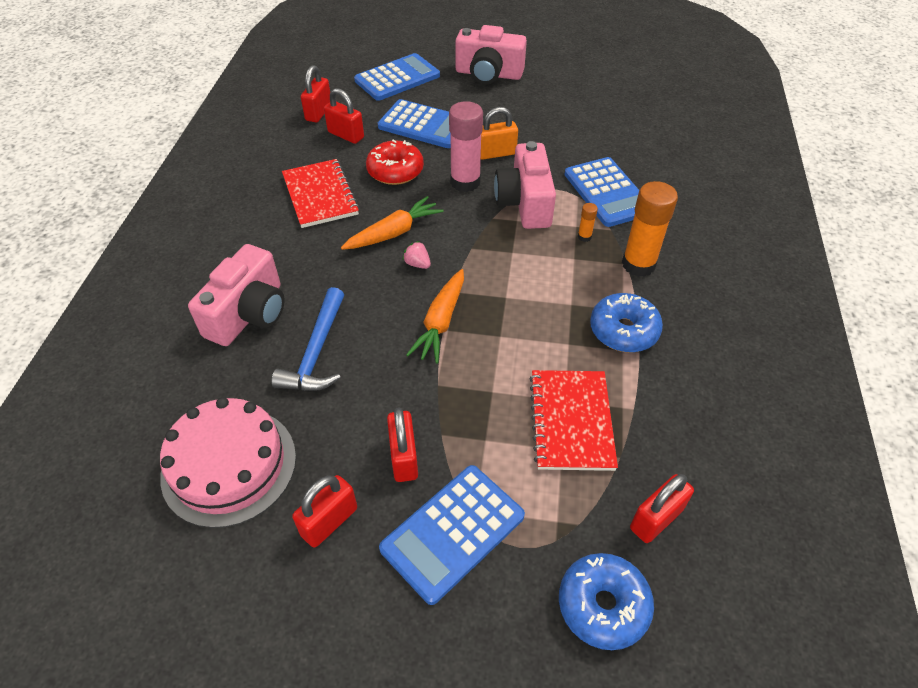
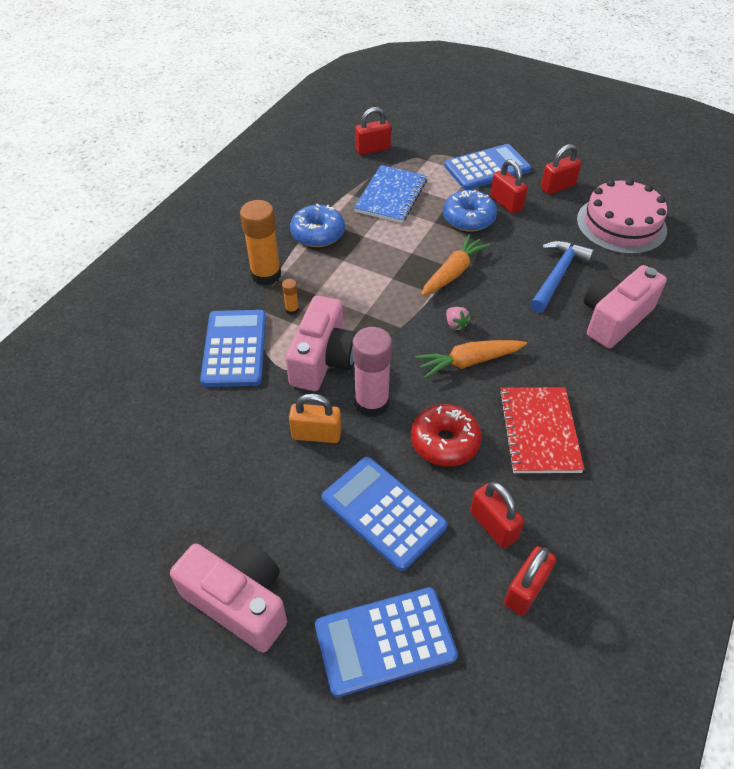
camera: 160 degrees left, 0 degrees up
red padlock [387,407,418,482] -> red padlock turned 45 degrees counterclockwise [490,159,527,214]
red notebook [529,370,618,471] -> blue notebook [354,165,427,223]
blue donut [559,553,654,650] -> blue donut moved to [443,190,497,232]

